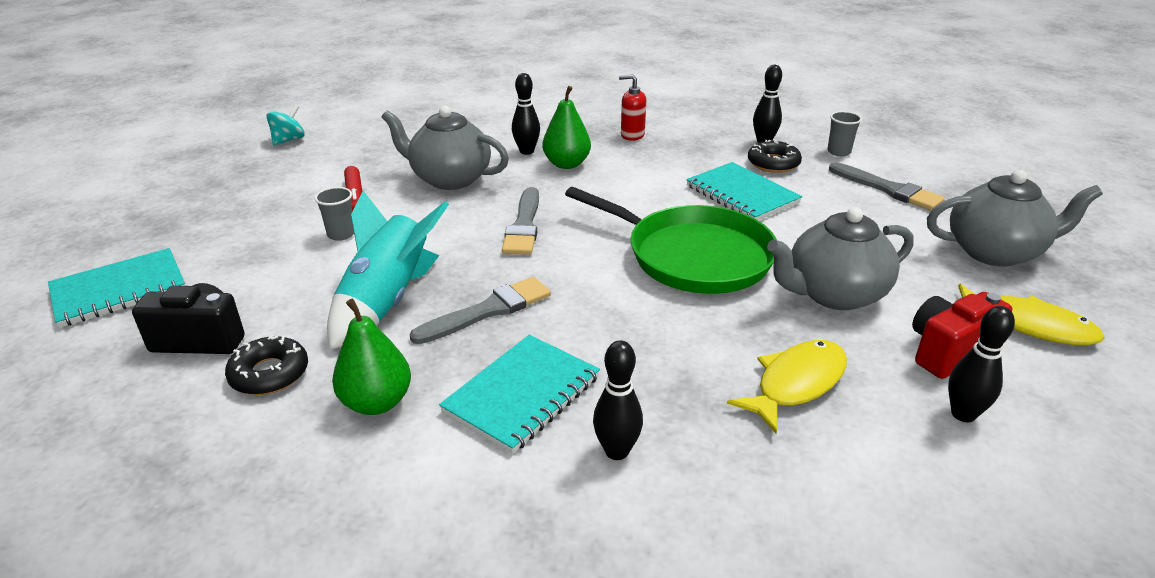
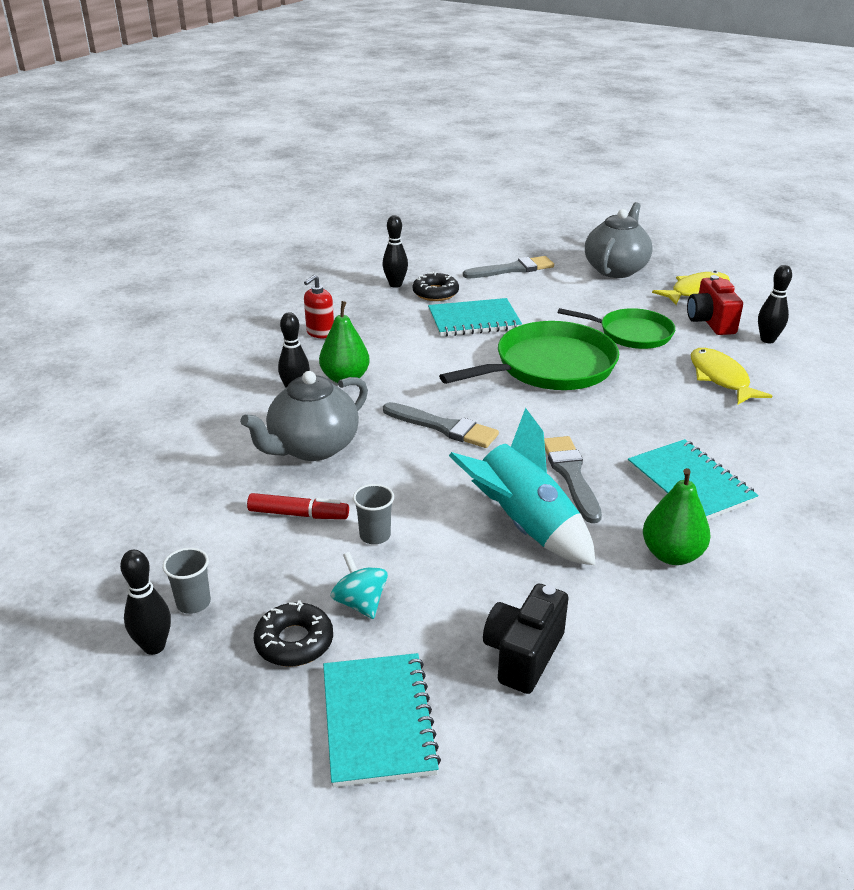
camera: 65 degrees left, 0 degrees up
black donut [225,335,308,395] -> black donut moved to [254,600,333,667]
turquoise spinning top [266,105,305,145] -> turquoise spinning top moved to [331,552,388,619]
black bowling pin [593,340,643,460] -> black bowling pin moved to [120,550,171,655]
grey teapot [767,207,914,310] -> green pan [558,308,675,349]
grey cup [827,111,862,156] -> grey cup moved to [163,548,211,614]

